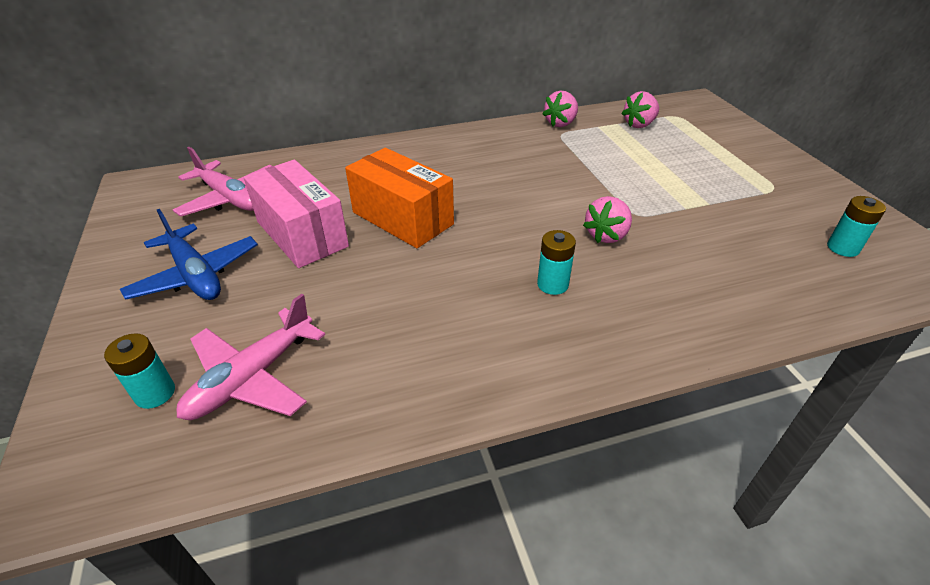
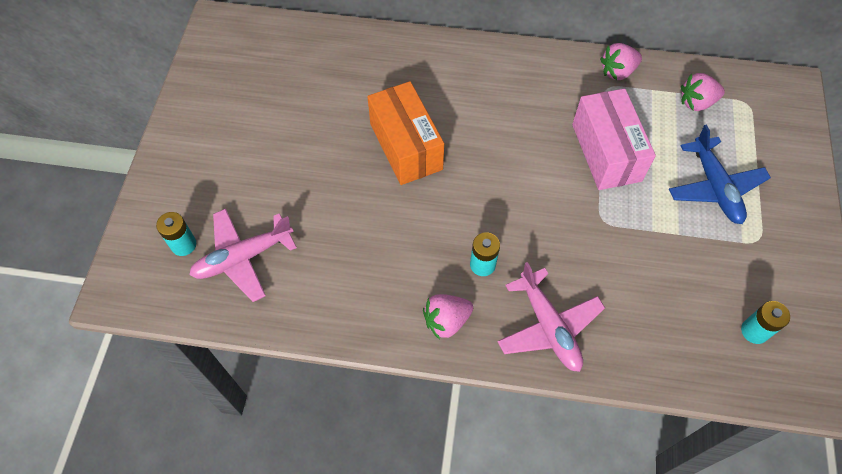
camera: 25 degrees right, 20 degrees up
blue plane [120,209,258,300] -> blue plane moved to [669,125,771,224]
pink plane [173,147,271,217] -> pink plane moved to [497,262,605,372]
pink box [243,160,349,268] -> pink box moved to [572,88,656,190]
pink strawberry [583,196,632,243] -> pink strawberry moved to [423,294,473,340]

